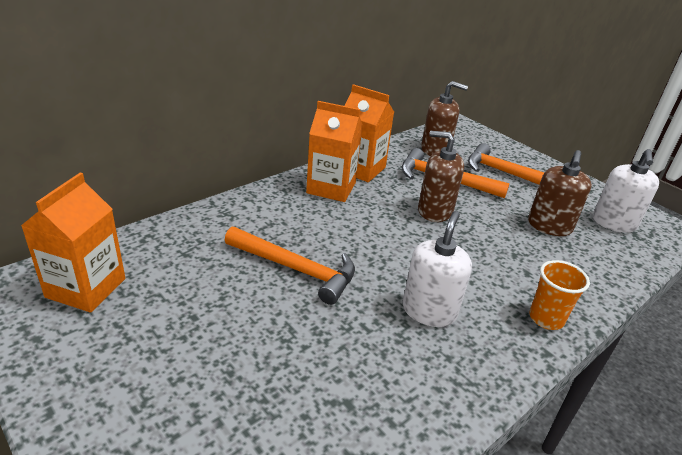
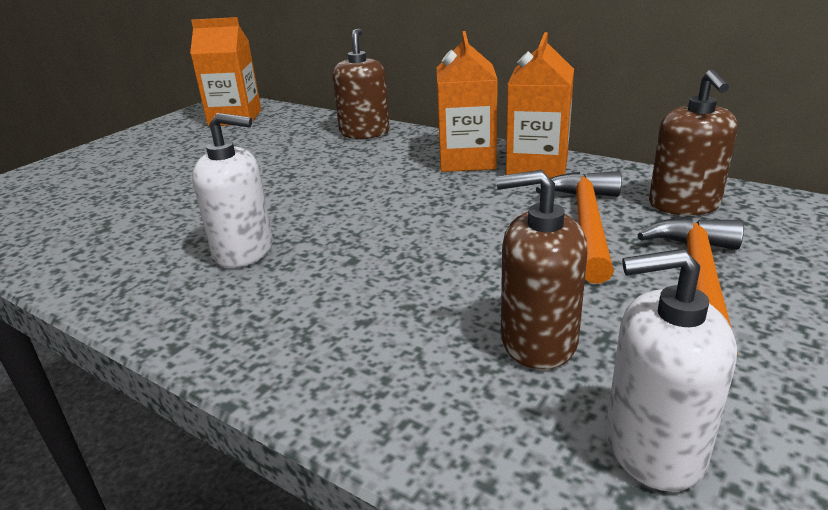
camera: 80 degrees right, 5 degrees down
orange hammer [225,227,355,305] -> none
brown soap dispenser [418,131,464,222] -> brown soap dispenser moved to [332,28,390,139]
orange cup [529,260,590,330] -> none

